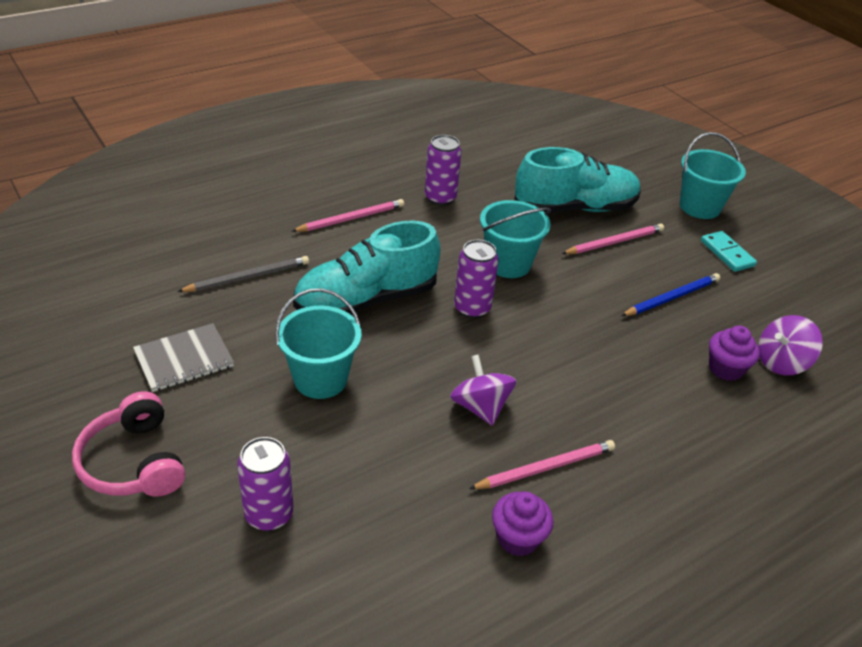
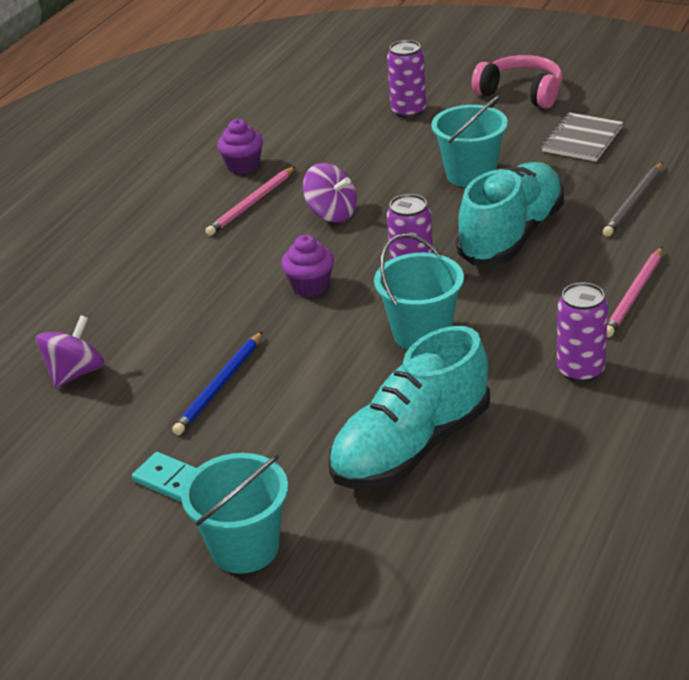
camera: 155 degrees right, 5 degrees down
pink pencil [561,224,664,254] -> none
purple cupcake [709,326,760,381] -> purple cupcake moved to [281,235,334,297]

